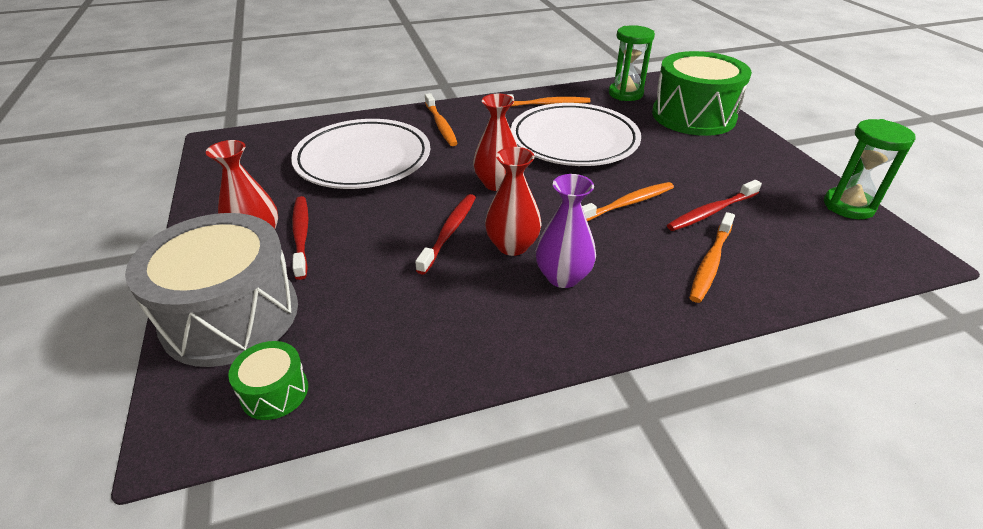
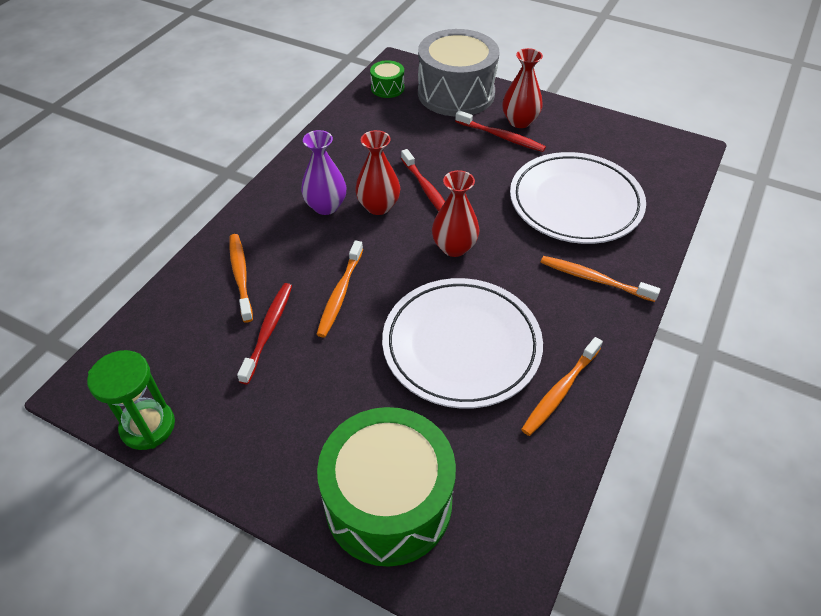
camera: 135 degrees right, 10 degrees up
green hourglass [609,25,655,101] -> none

